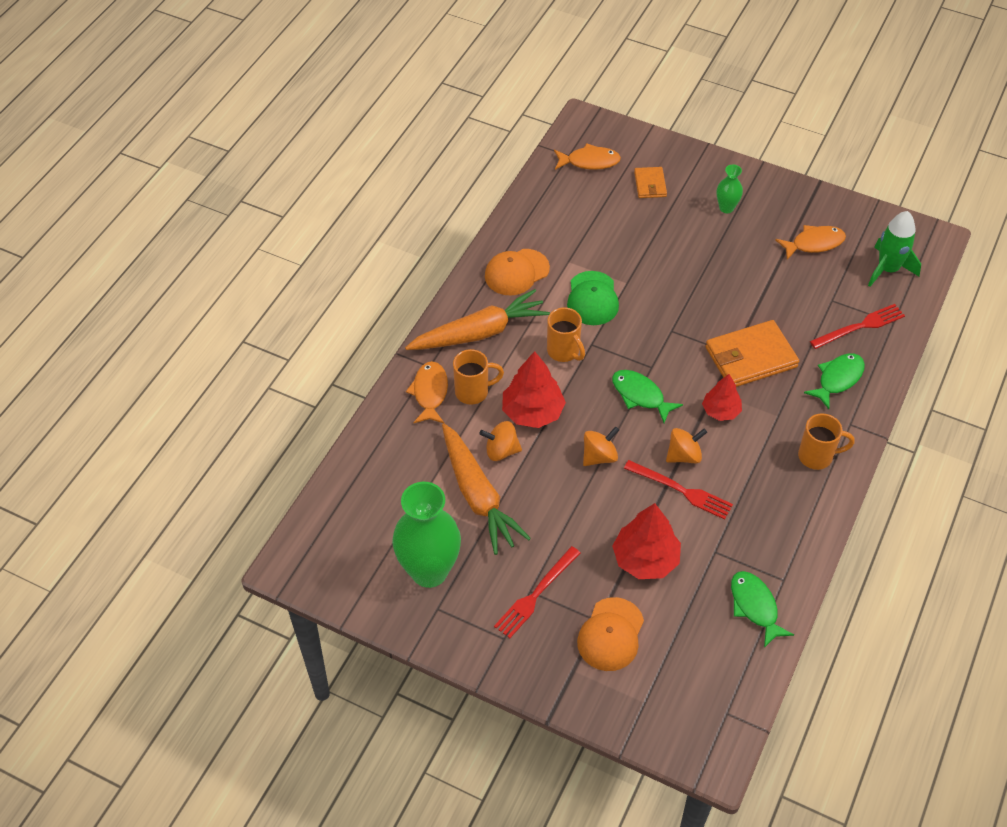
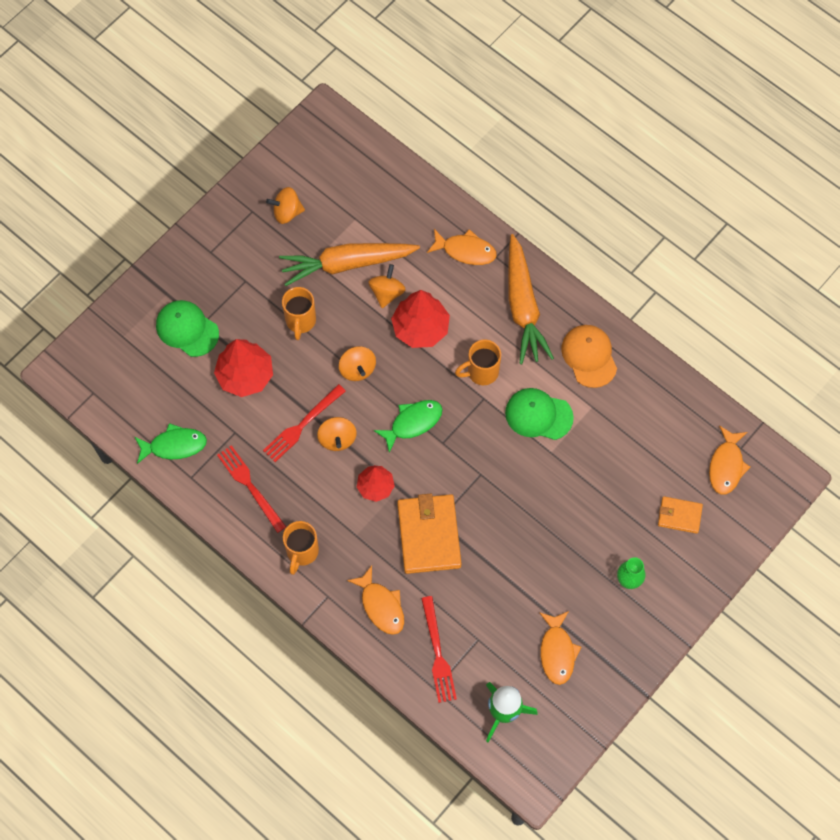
camera: 105 degrees right, 15 degrees up
green vase [392,482,461,588] -> orange spinning top [266,187,305,224]
orange mug [453,349,504,405] -> orange mug moved to [282,287,316,340]
red fork [494,546,580,638] -> red fork moved to [217,445,286,533]
orange cap [577,597,644,671] -> green cap [156,300,219,357]
green fish [804,353,865,409] -> orange fish [347,565,404,635]

